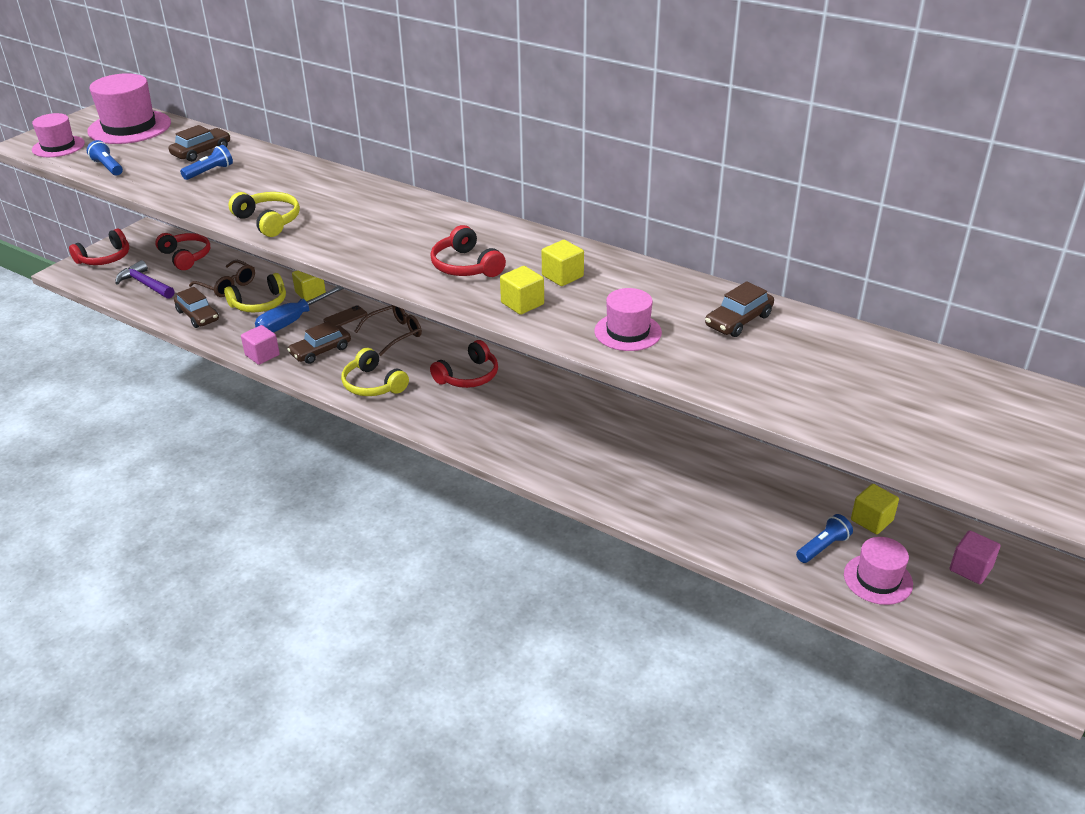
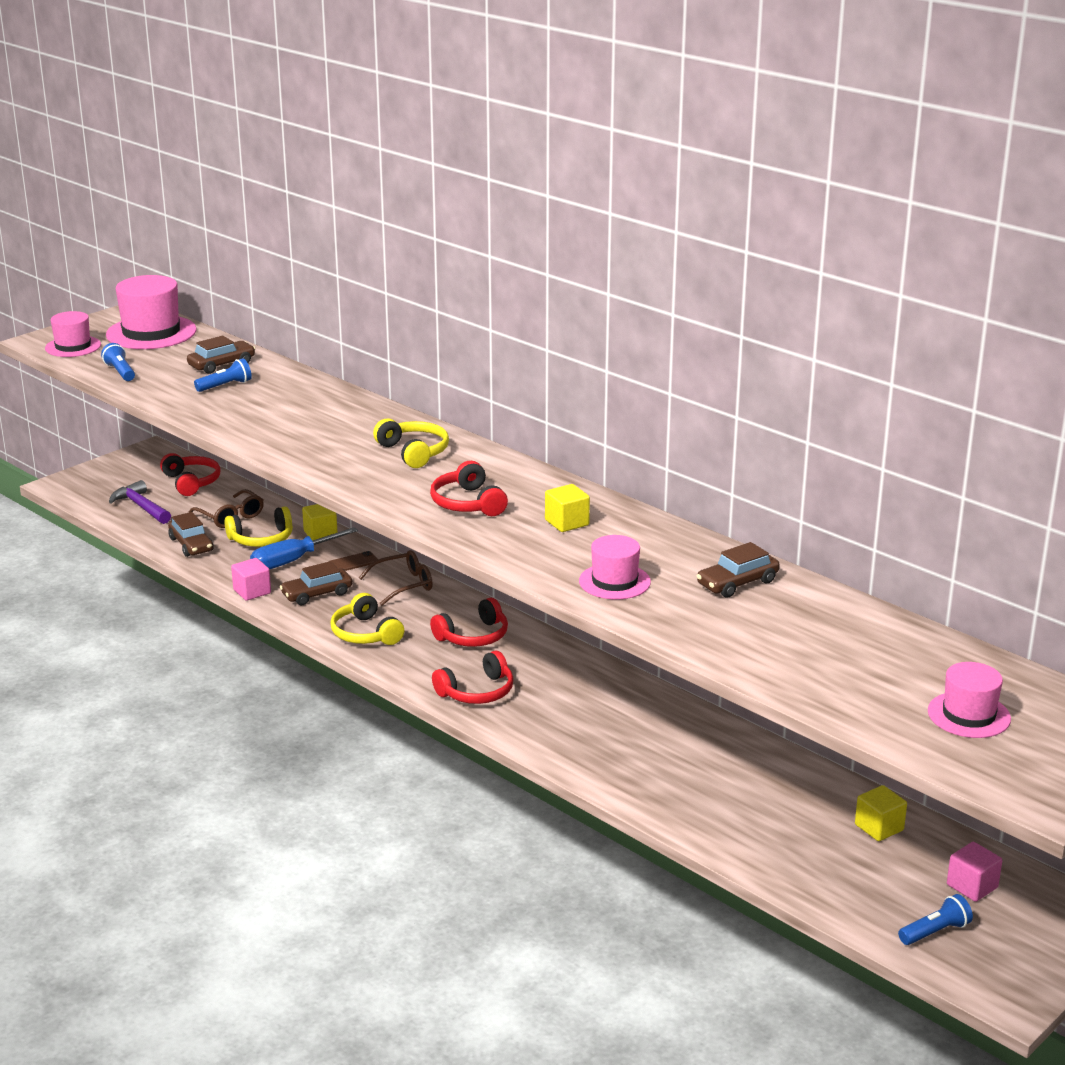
camera: 10 degrees right, 10 degrees down
red headphones [69,229,129,265] -> red headphones moved to [432,650,514,704]
yellow headphones [228,192,300,237] -> yellow headphones moved to [373,418,449,468]
yellow cube [500,266,544,315] -> none
blue flashlight [796,514,853,563] -> blue flashlight moved to [898,894,973,945]
pink hat [844,537,913,605] -> pink hat moved to [928,662,1011,738]

